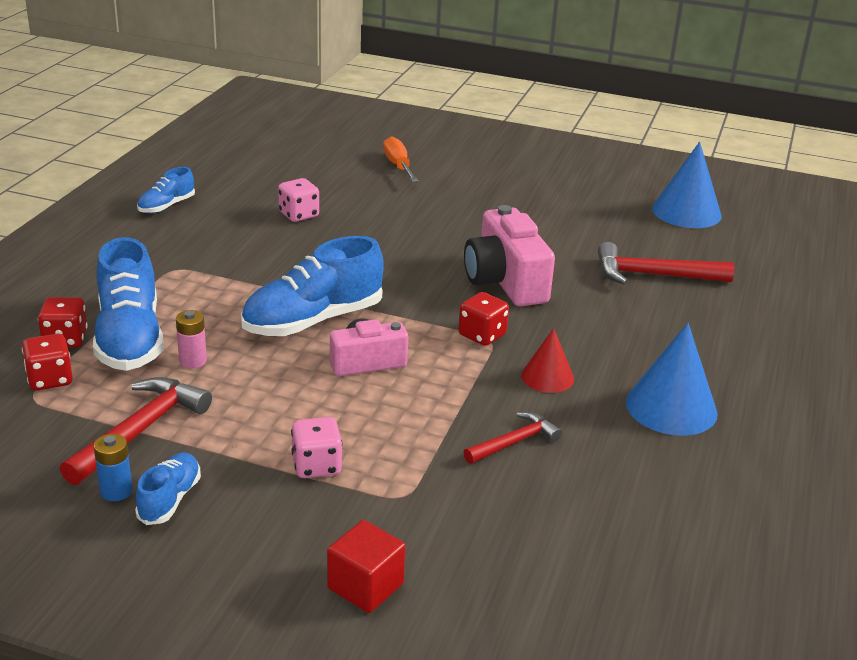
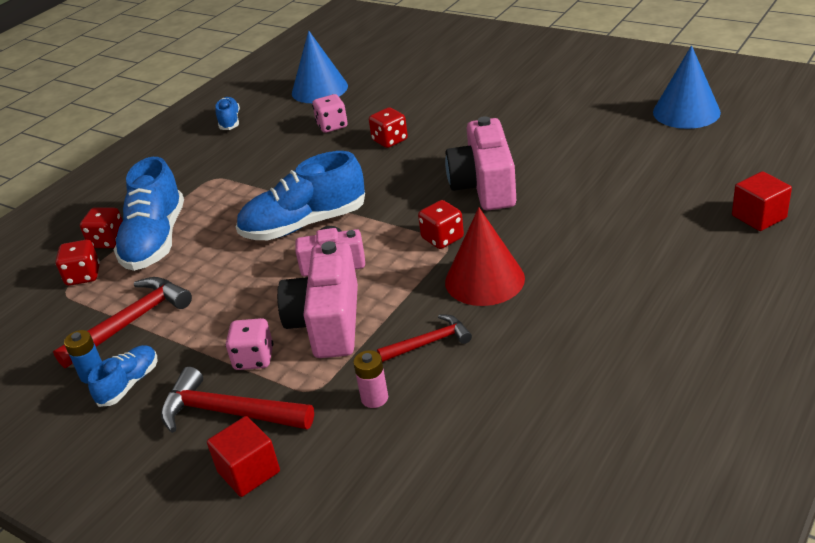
camera: 20 degrees right, 5 degrees up
blue shoe [137,167,195,213] -> blue shoe turned 120 degrees clockwise [215,97,240,130]
pink battery [176,310,207,368] -> pink battery moved to [353,350,388,408]
orange screwdriver [383,136,418,182] -> none
red cone [521,328,574,393] -> red cone [445,207,525,306], size x1.67
red hammer [598,242,735,285] -> red hammer moved to [161,367,314,433]
blue cone [626,323,718,436] -> blue cone moved to [292,30,348,103]
none -> pink camera [277,241,358,358]
none -> red dice [369,107,408,148]
none -> red cube [732,171,792,231]

